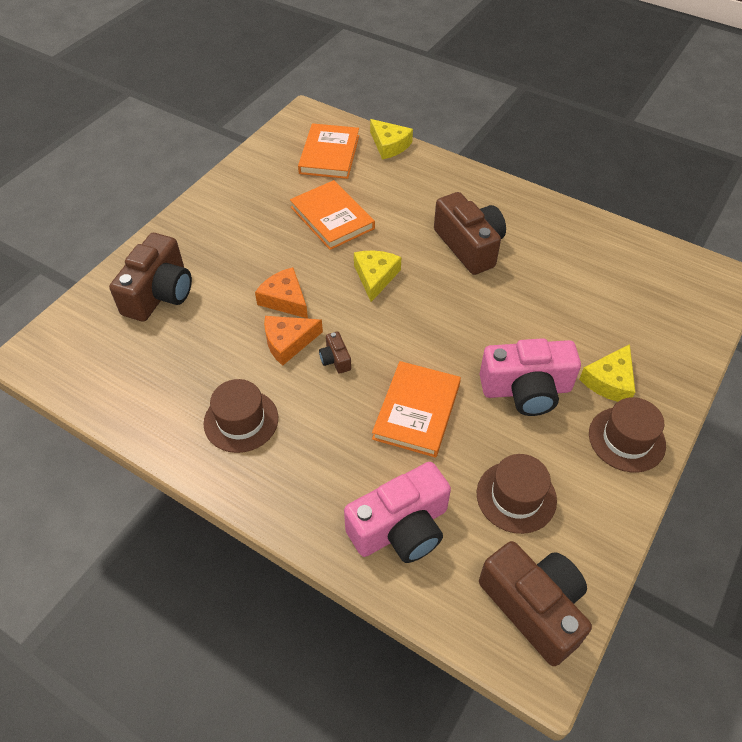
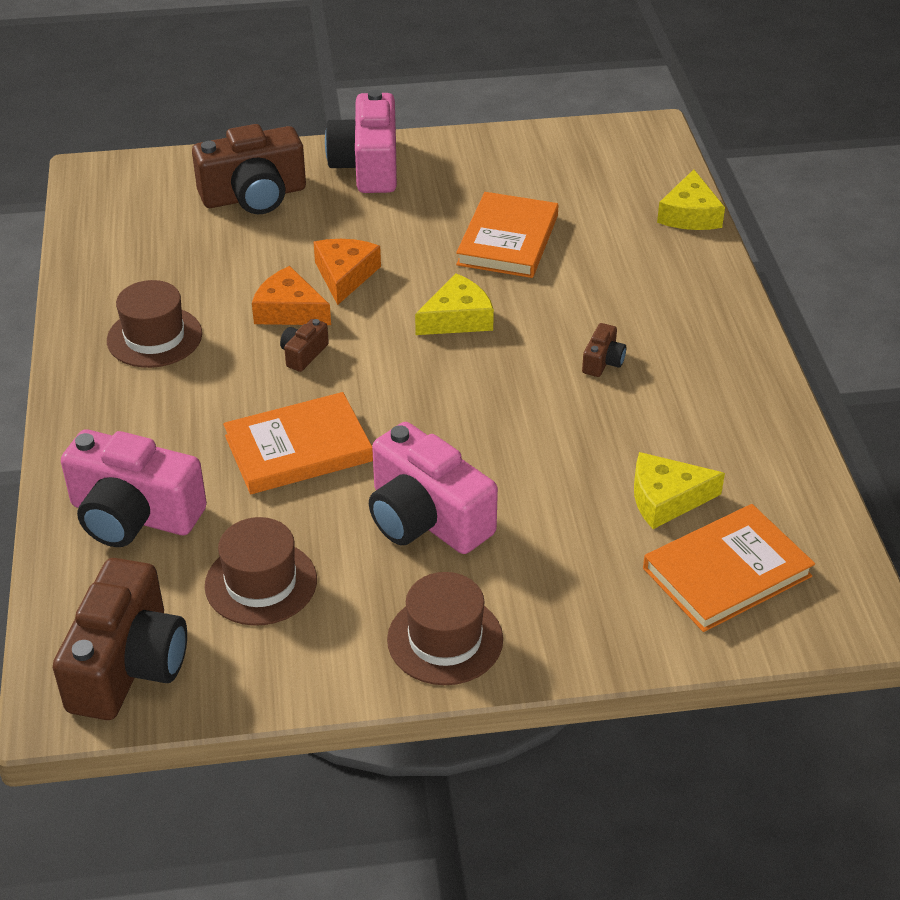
camera: 50 degrees right, 10 degrees down
orange book [298,123,359,179] -> orange book moved to [643,504,815,632]
brown camera [434,192,506,275] -> brown camera [582,323,626,377], size x0.44
yellow cheese [579,344,635,402] -> yellow cheese moved to [634,452,725,529]
none -> pink camera [325,90,397,193]

